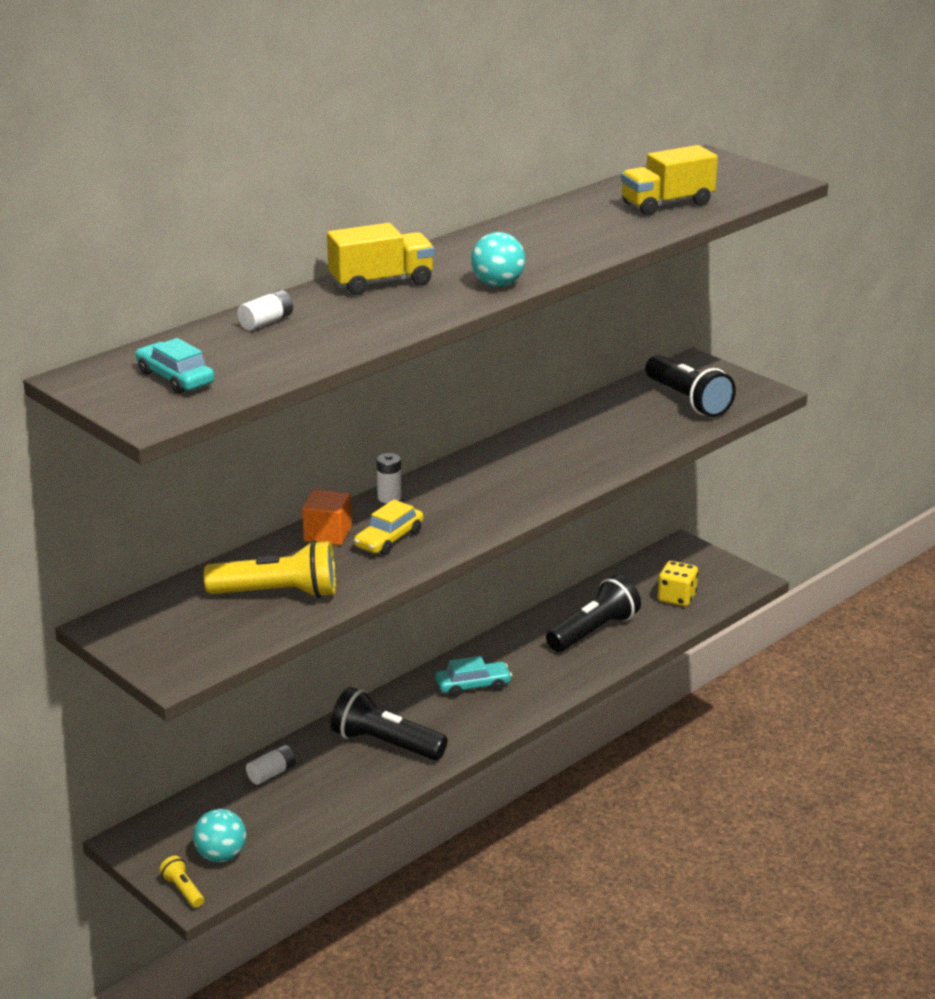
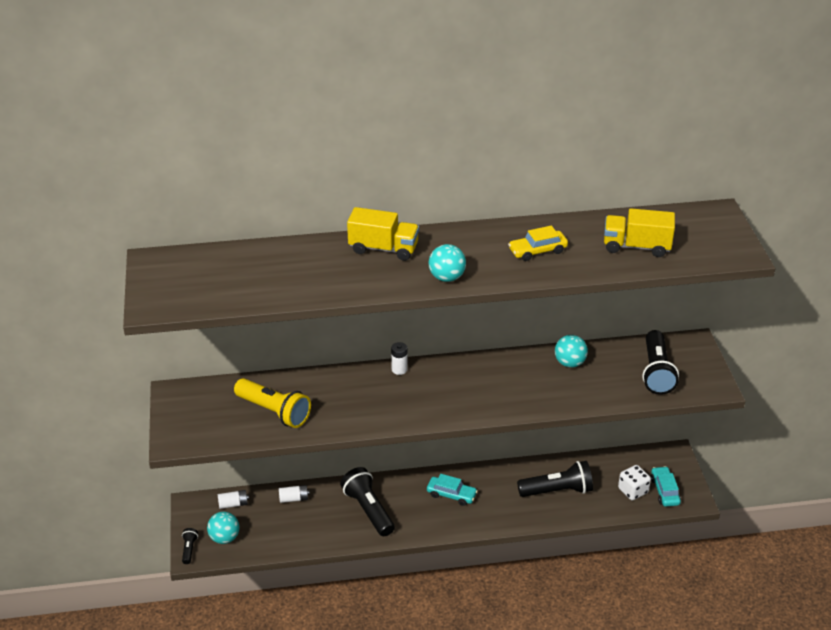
camera: 35 degrees right, 10 degrees up
turquoise car [136,338,214,394] -> turquoise car moved to [651,466,681,507]
yellow flashlight [159,856,204,908] -> black flashlight [182,528,198,564]
white battery [237,290,293,331] -> white battery moved to [218,490,249,509]
orange cube [302,489,352,545] -> none
yellow car [354,499,423,555] -> yellow car moved to [508,225,568,261]
yellow dice [658,561,698,606] -> white dice [618,465,651,500]
none -> turquoise ball [555,335,588,368]

